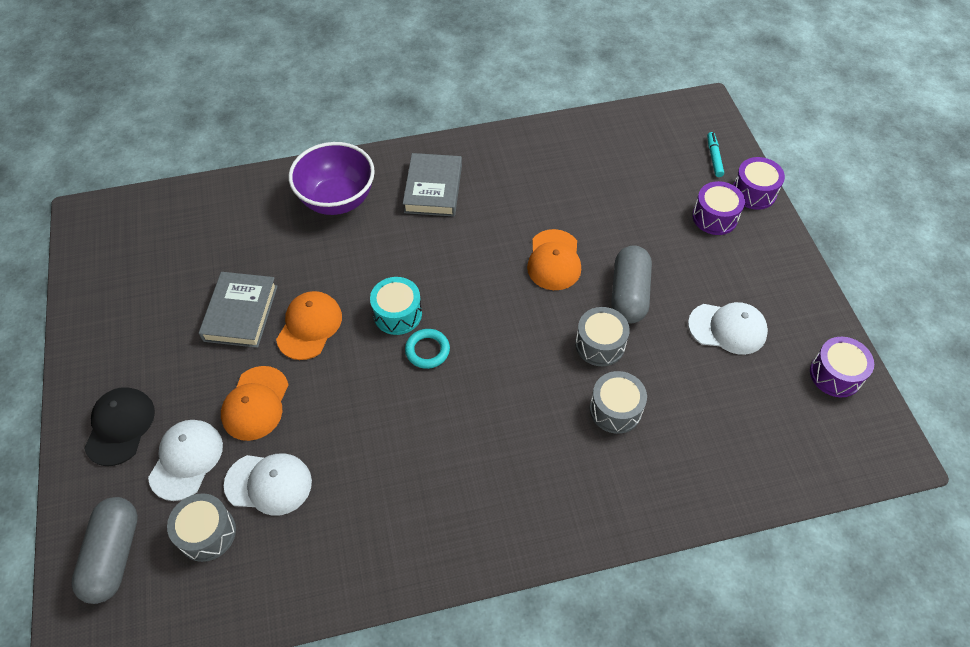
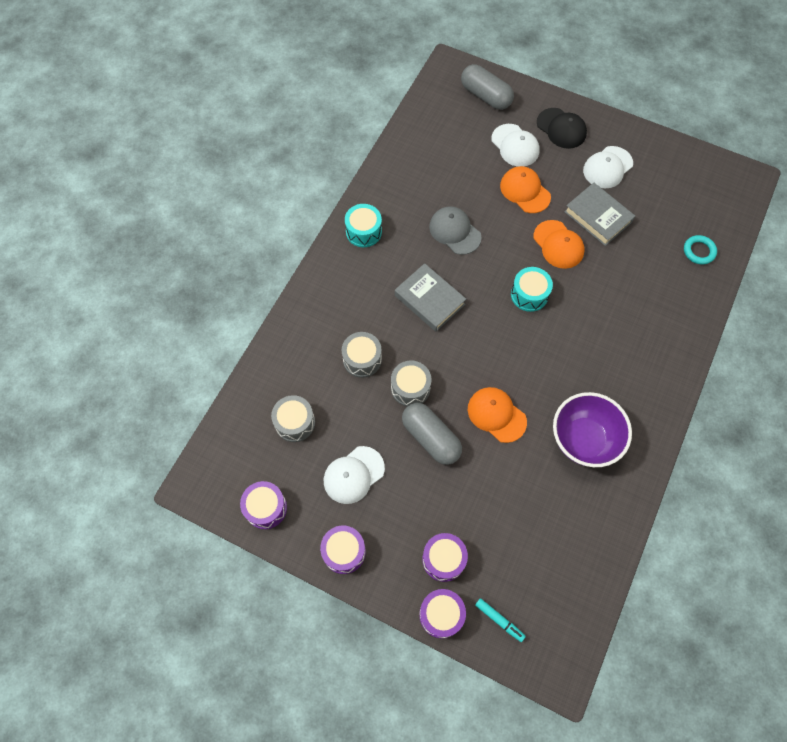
camera: 130 degrees right, 10 degrees up
grey drum [167,493,236,562] -> grey drum moved to [271,395,315,442]
white cap [224,454,312,516] -> white cap moved to [583,146,633,188]
purple bowl [288,142,375,215] -> purple bowl moved to [553,392,632,467]
grey book [403,153,462,217] -> grey book moved to [395,263,466,332]
turquoise ring [405,329,450,369] -> turquoise ring moved to [684,235,717,264]
none -> purple drum [320,526,366,574]
none -> turquoise drum [345,204,382,247]
none -> grey cap [429,206,482,255]

